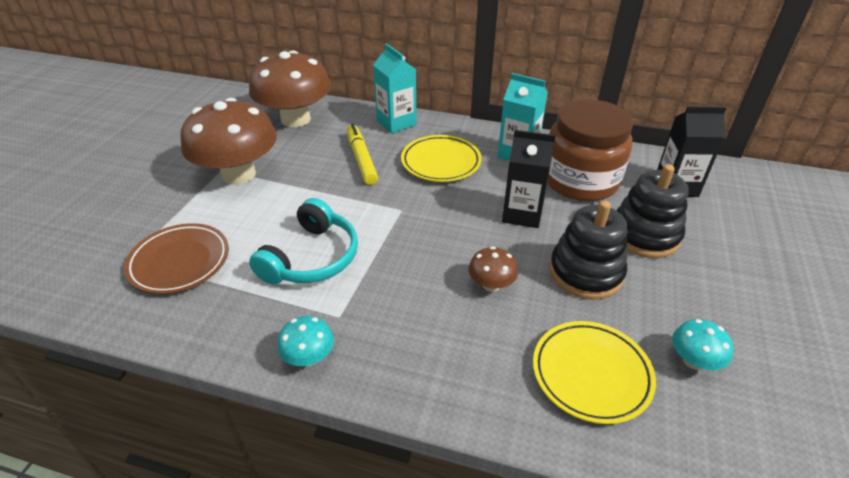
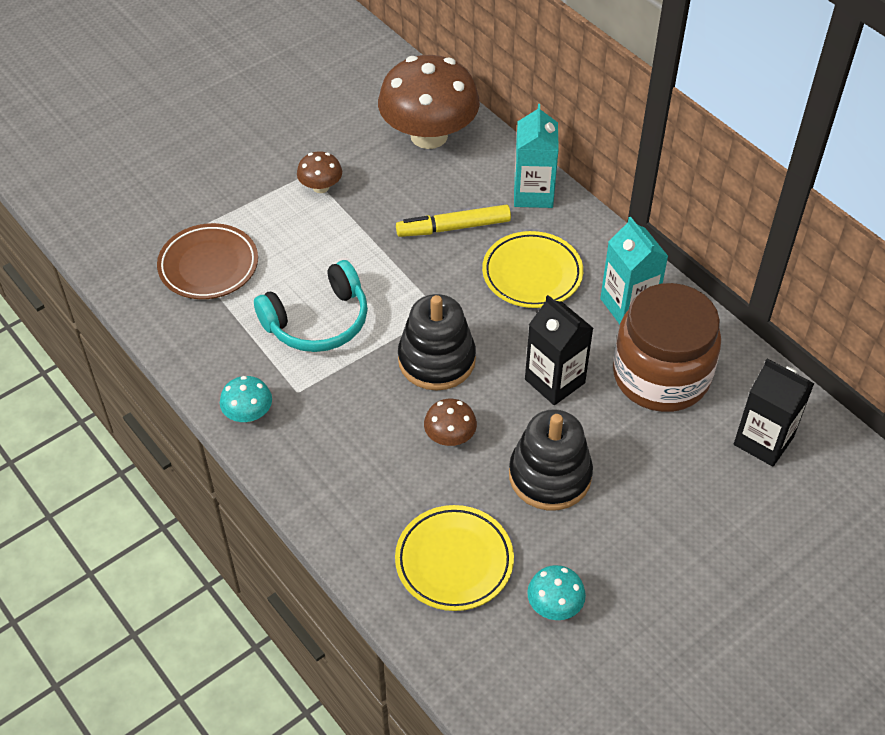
camera: 35 degrees right, 10 degrees up
brown mushroom [180,98,277,185] -> brown mushroom [297,151,342,193], size x0.44
yellow marker [347,124,378,185] -> yellow marker turned 120 degrees counterclockwise [396,205,511,237]
black stacking toy [616,164,689,258] -> black stacking toy moved to [398,294,476,391]

